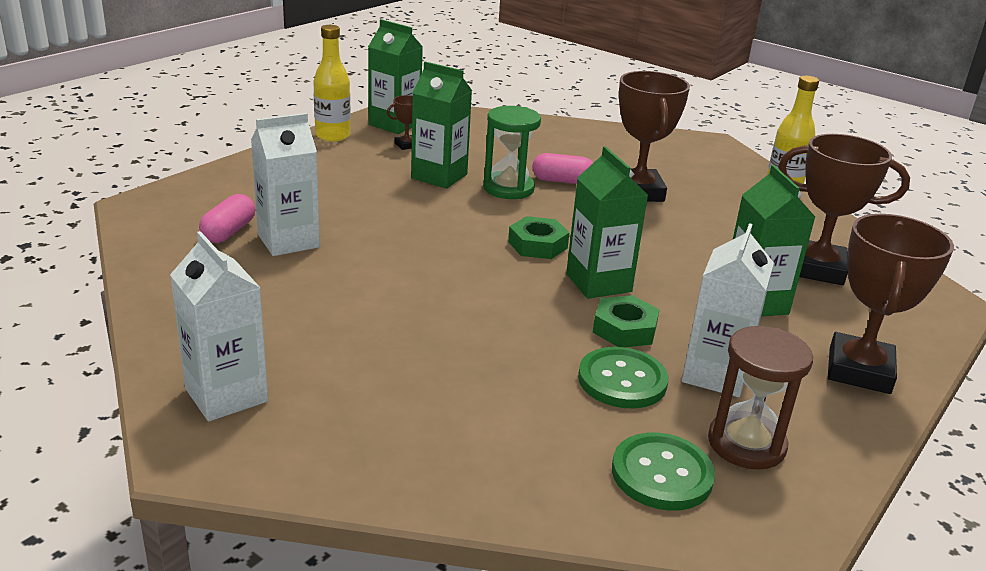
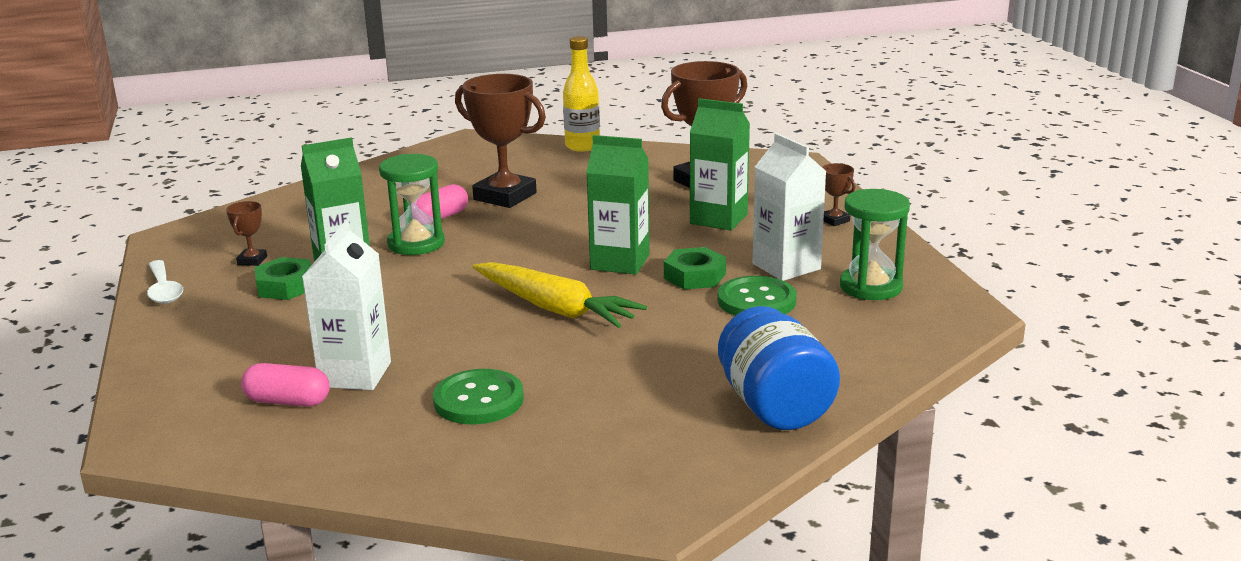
camera: 50 degrees left, 5 degrees down
white carton [170,231,268,422] -> none
pink capsule [199,194,255,243] -> pink capsule turned 45 degrees counterclockwise [241,363,330,407]
yellow bottle [313,25,351,142] -> white spoon [147,260,183,304]
green carton [368,19,423,134] -> none
green nut [508,216,570,259] -> green nut moved to [254,257,311,300]
green button [612,432,715,511] -> green button moved to [433,369,524,425]
brown hourglass [708,326,813,469] -> green hourglass [840,189,910,300]
brown trophy [828,214,954,394] -> brown trophy [822,163,855,226], size x0.44
none -> yellow carrot [473,262,647,328]
none -> blue jar [718,306,840,430]

